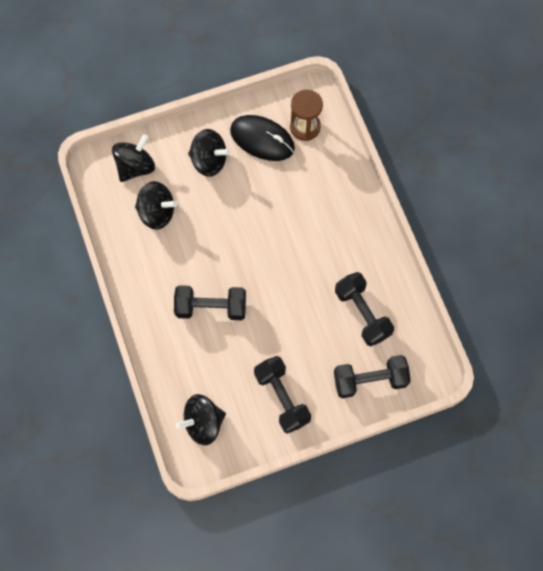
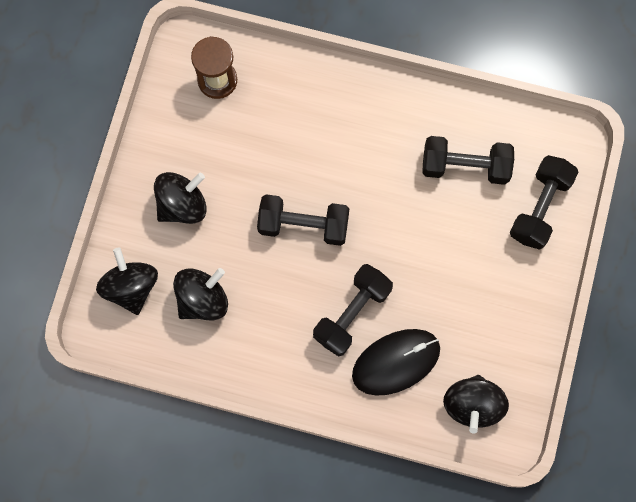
camera: 55 degrees left, 5 degrees up
black mouse [230,115,295,161] -> black mouse moved to [352,329,440,396]
black dumbbell [254,356,311,434] -> black dumbbell moved to [257,194,349,246]

